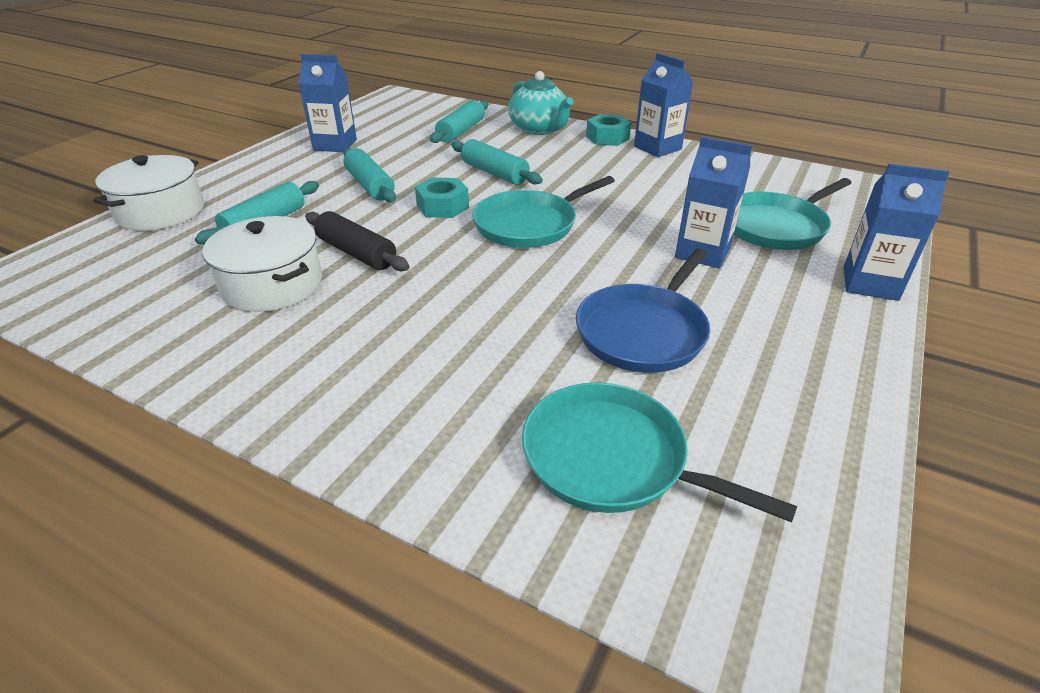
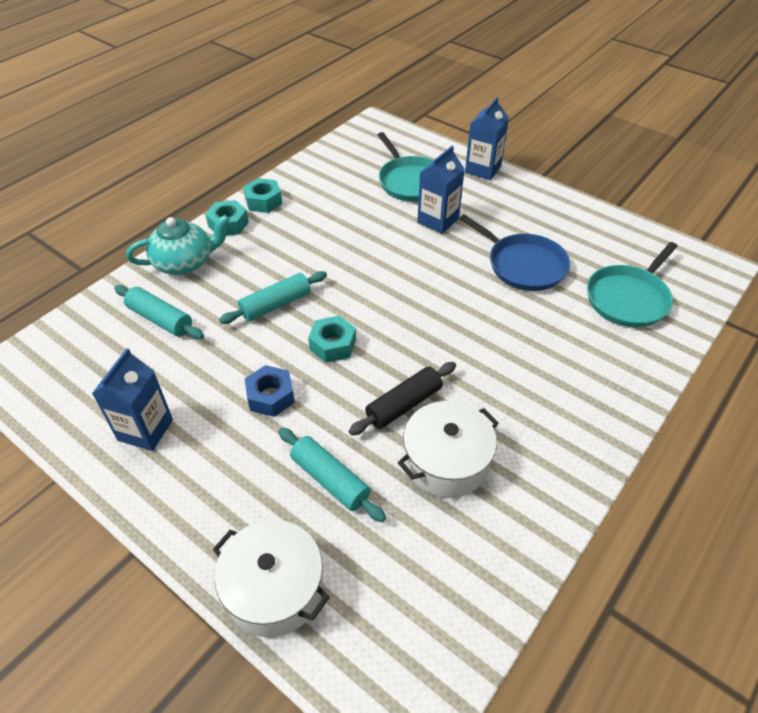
camera: 80 degrees left, 10 degrees up
turquoise rolling pin [343,148,396,203] -> blue nut [245,365,295,417]
turquoise pan [472,176,615,248] -> none
blue carton [634,53,693,157] -> turquoise nut [243,178,282,213]

